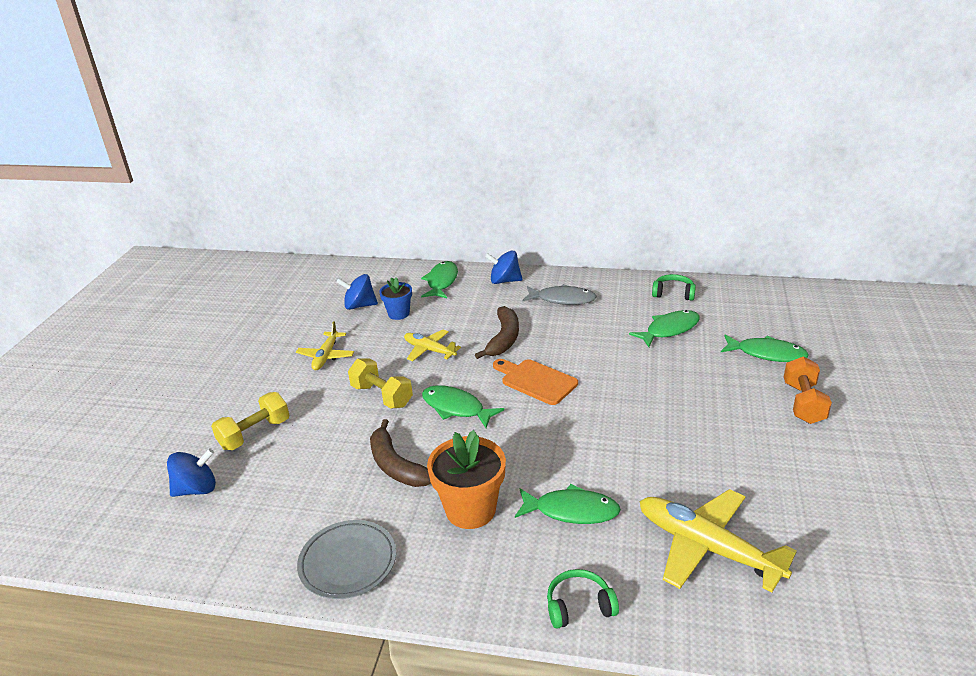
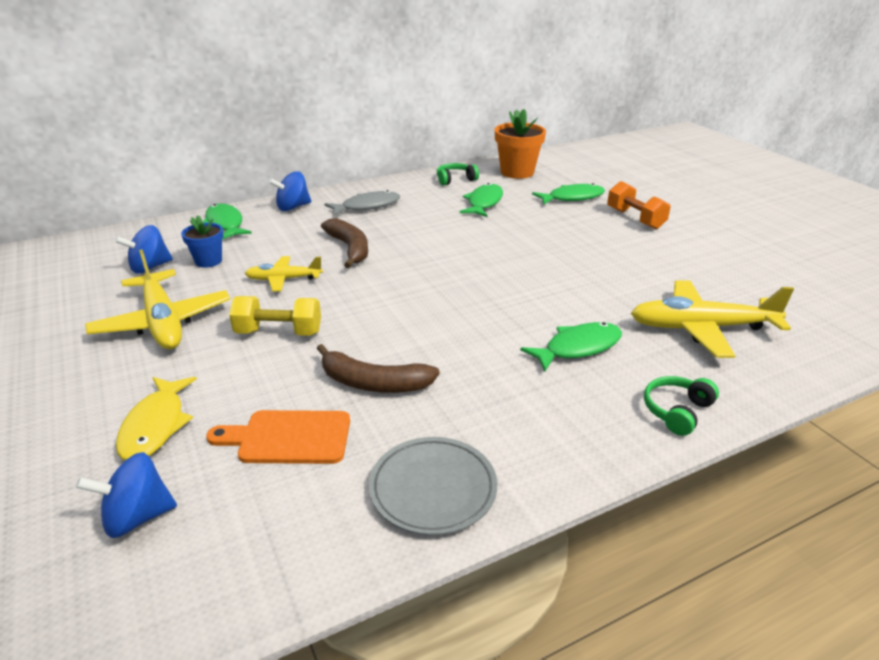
camera: 40 degrees left, 0 degrees up
blue spinning top [167,449,216,497] -> blue spinning top turned 135 degrees counterclockwise [76,452,177,538]
yellow dumbbell [211,392,290,450] -> yellow fish [116,377,197,460]
yellow plane [296,321,354,370] -> yellow plane [85,249,230,349], size x1.75
green fish [422,385,504,428] -> none
orange flower pot [427,430,506,529] -> orange flower pot moved to [495,109,546,179]
orange cutting board [493,359,578,405] -> orange cutting board moved to [206,410,350,464]

